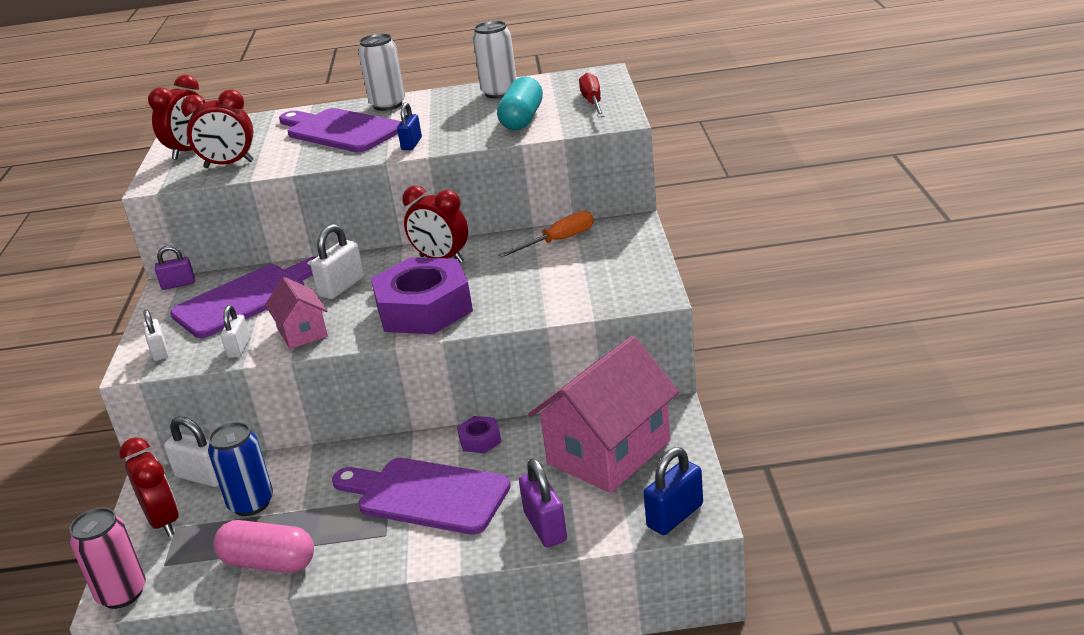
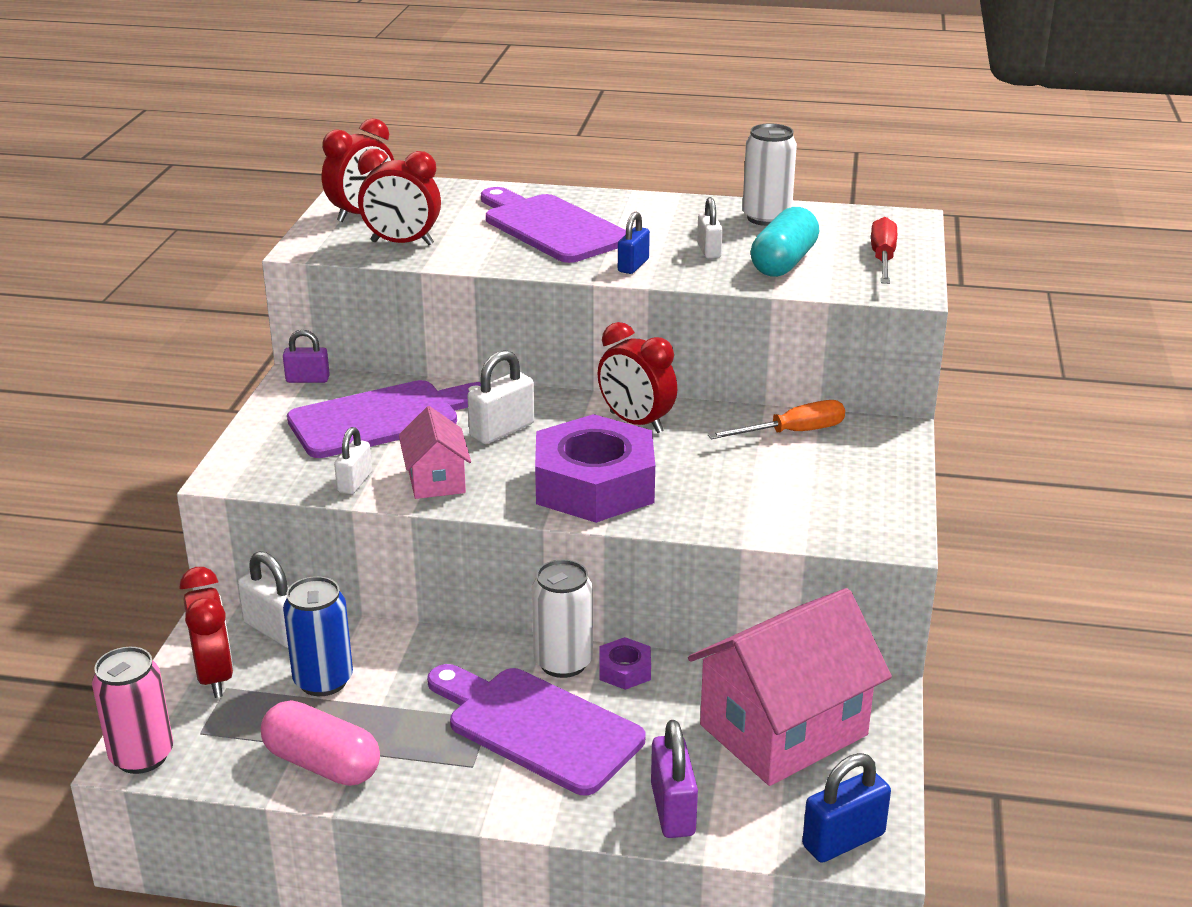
camera: 10 degrees right, 0 degrees up
white padlock [143,309,168,361] -> white padlock moved to [697,197,723,259]
white can [358,34,405,111] -> white can moved to [532,559,593,678]

